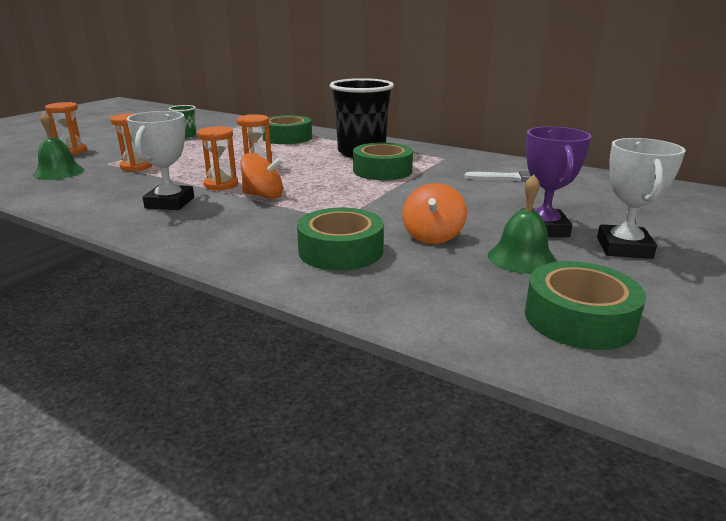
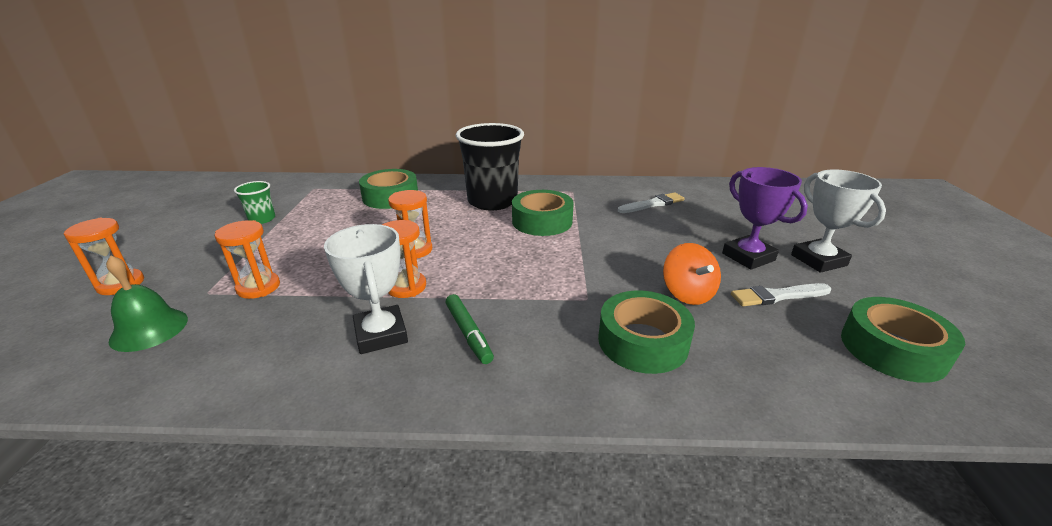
camera: 30 degrees left, 5 degrees up
orange spinning top [240,153,283,199] -> none
green bell [488,174,557,274] -> white brush [731,283,831,306]
none -> green marker [445,294,494,364]

